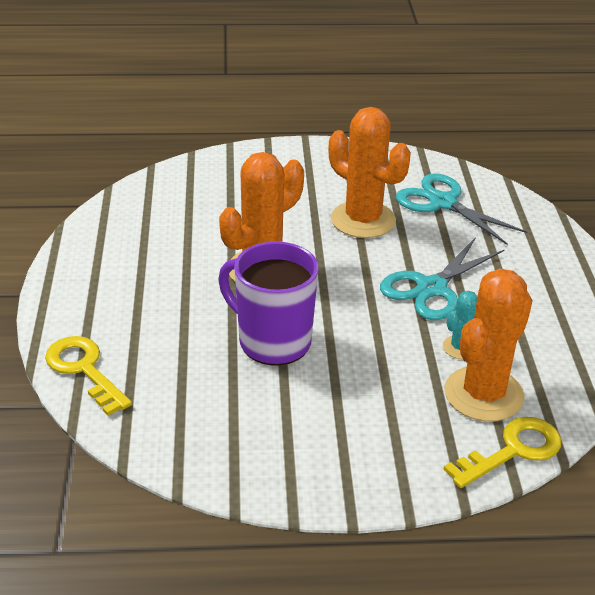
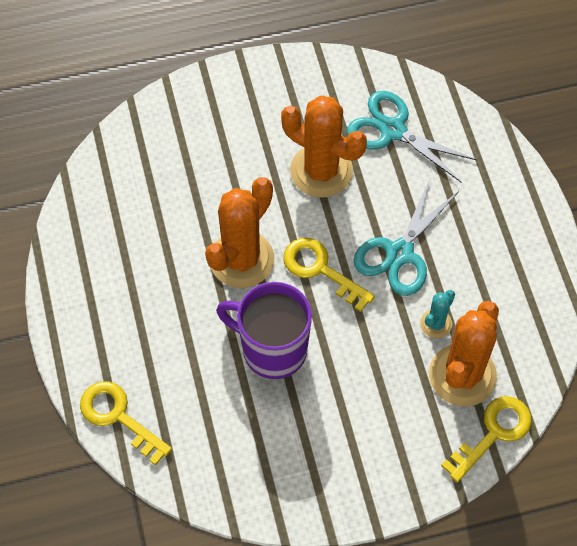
camera: 10 degrees left, 25 degrees up
none -> yellow key [283,238,375,312]

